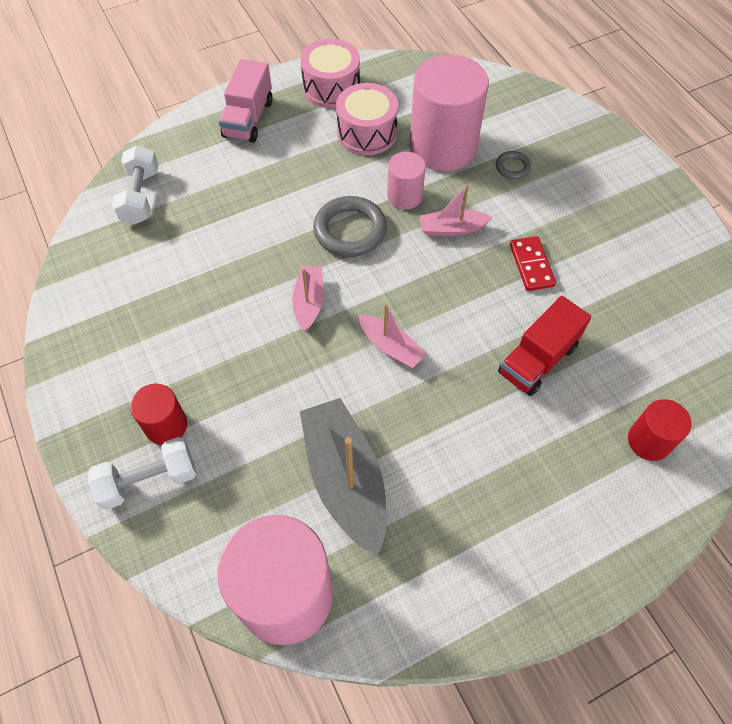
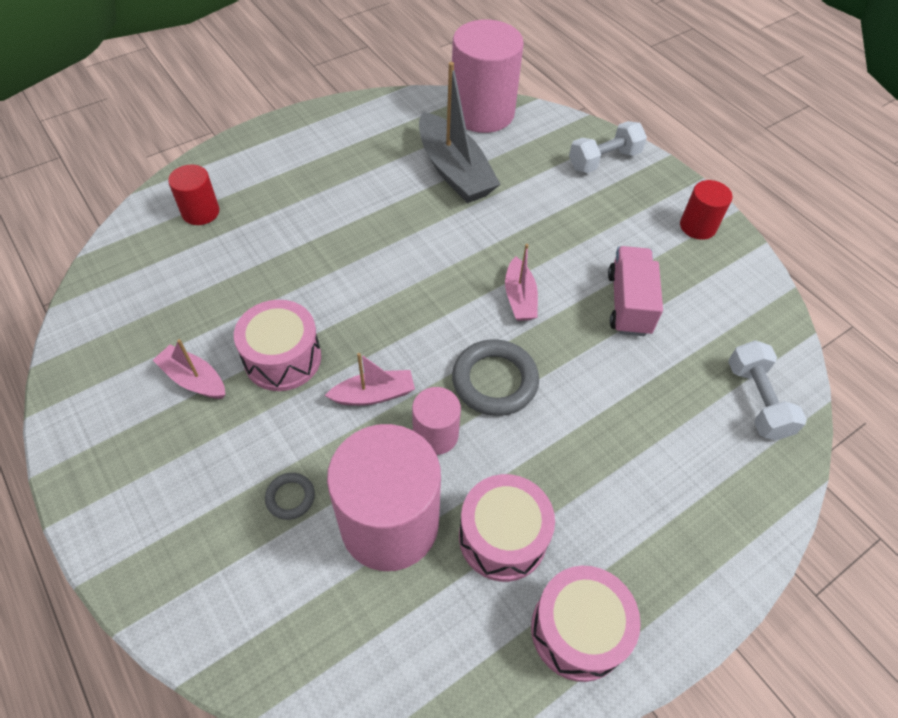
camera: 170 degrees right, 5 degrees down
red cylinder [130,384,187,445] -> red cylinder moved to [680,180,732,240]
pink truck [219,59,273,143] -> pink truck moved to [608,246,663,336]
pink boat [359,303,426,368] -> pink boat moved to [153,339,225,399]
red truck [498,296,591,396] -> none
red domino [510,236,556,291] -> pink drum [234,300,321,391]

